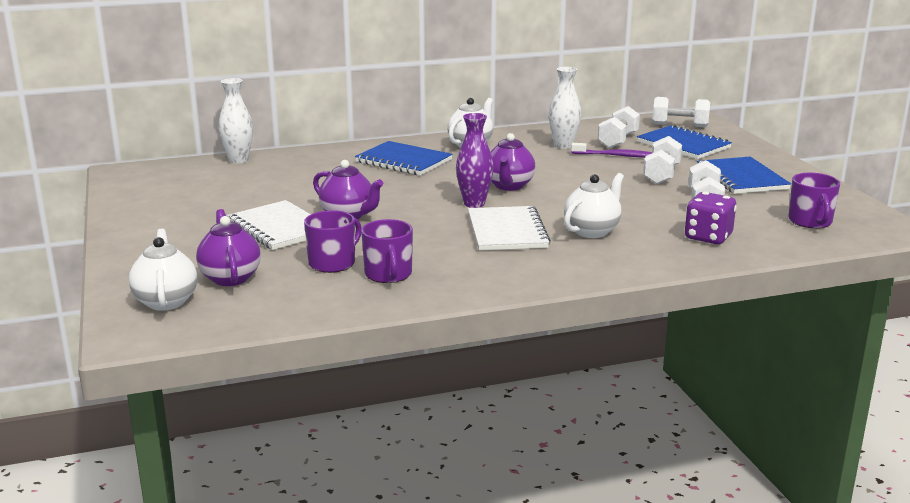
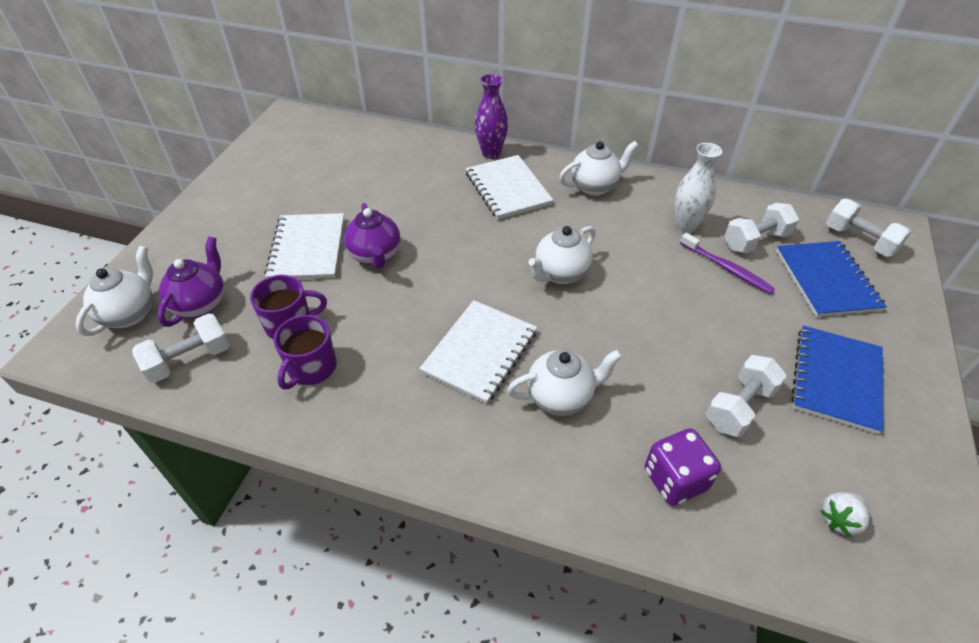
camera: 35 degrees right, 25 degrees up
white vase [219,78,253,164] -> none
blue notebook [355,141,453,175] -> white notebook [466,155,553,219]
purple vase [456,113,494,208] -> purple vase moved to [475,74,508,159]
purple teapot [491,133,535,191] -> white teapot [528,226,596,284]
white dumbbell [643,136,682,184] -> white dumbbell moved to [132,313,230,383]
purple mug [788,173,840,228] -> white strawberry [820,492,870,537]

